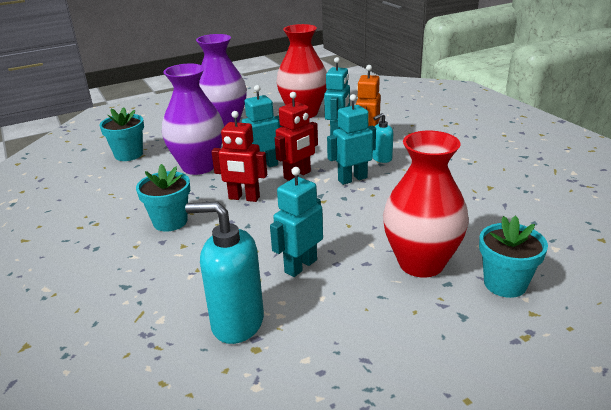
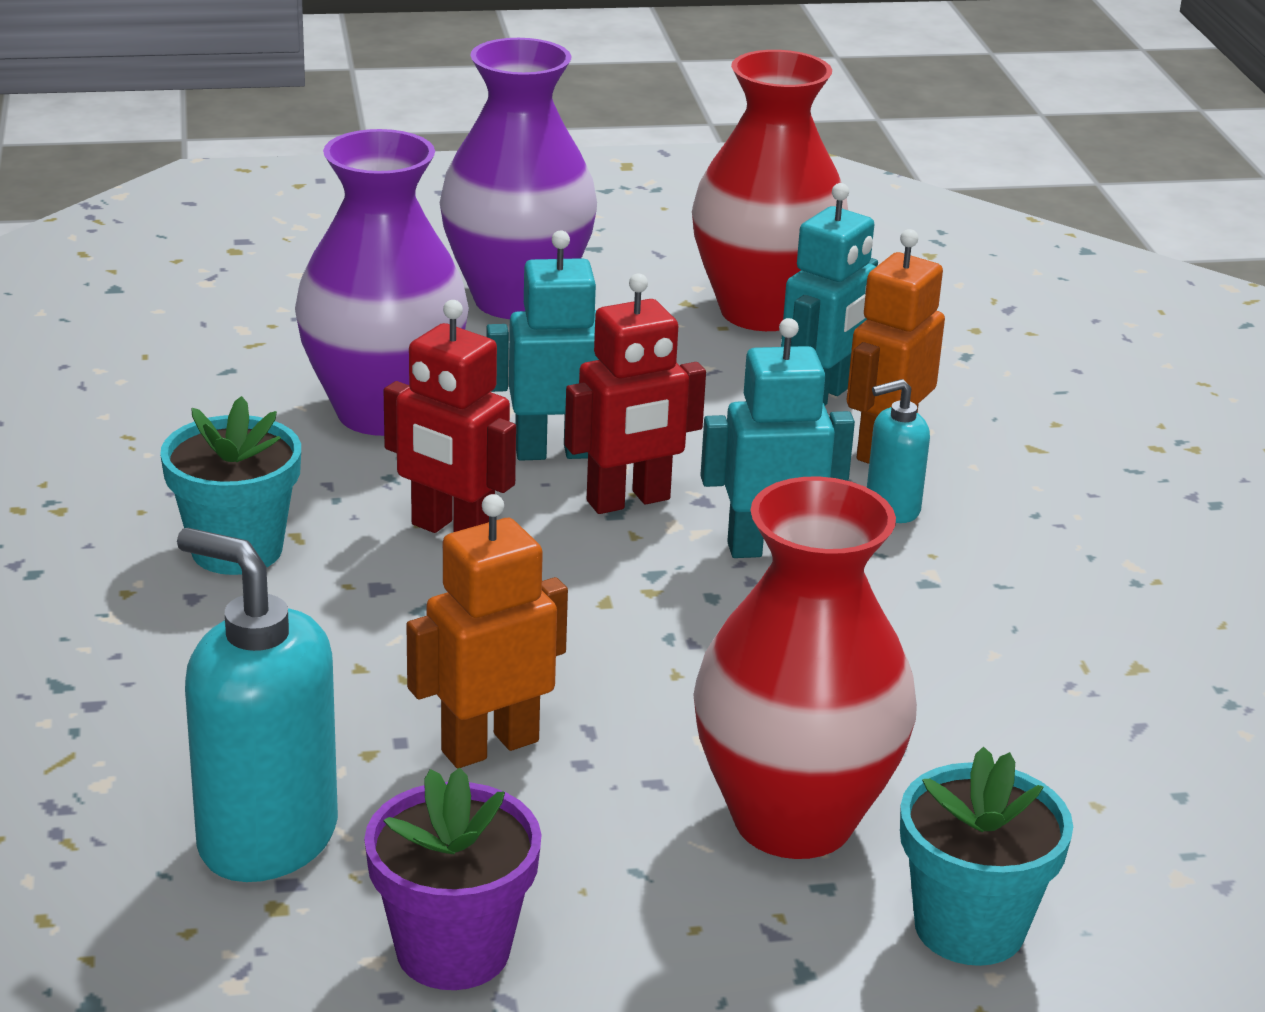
camera: 15 degrees right, 0 degrees up
turquoise flower pot [99,107,144,161] -> none
turquoise robot [270,167,323,277] -> orange robot [406,494,568,768]
none -> purple flower pot [364,767,542,990]

